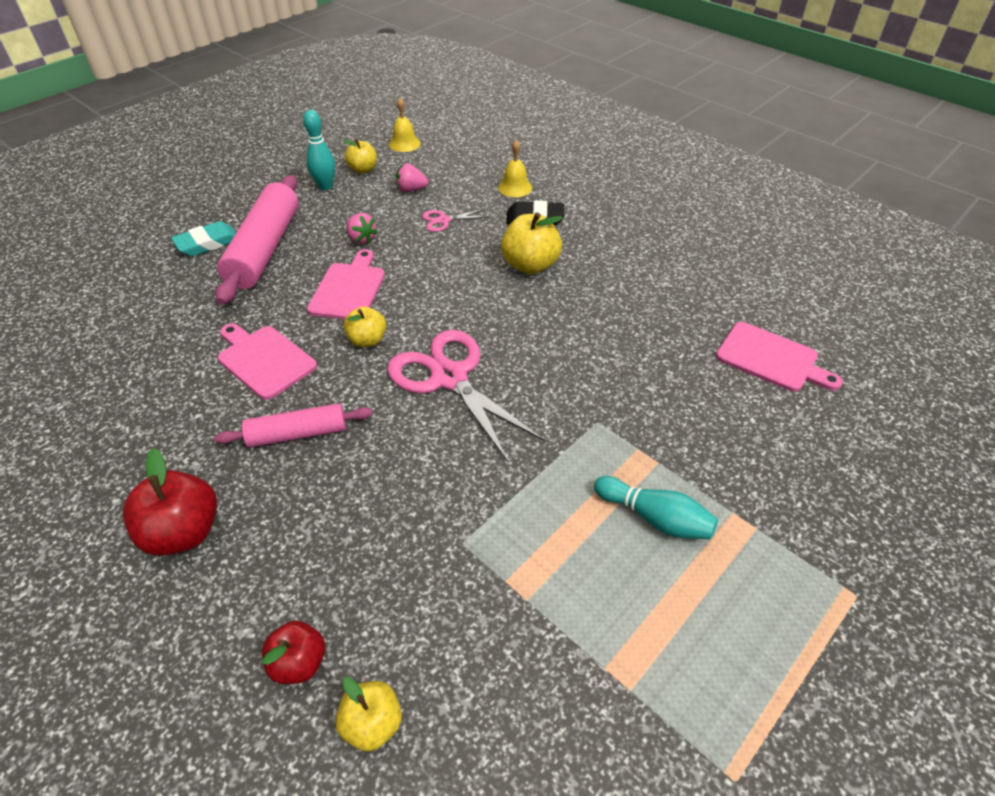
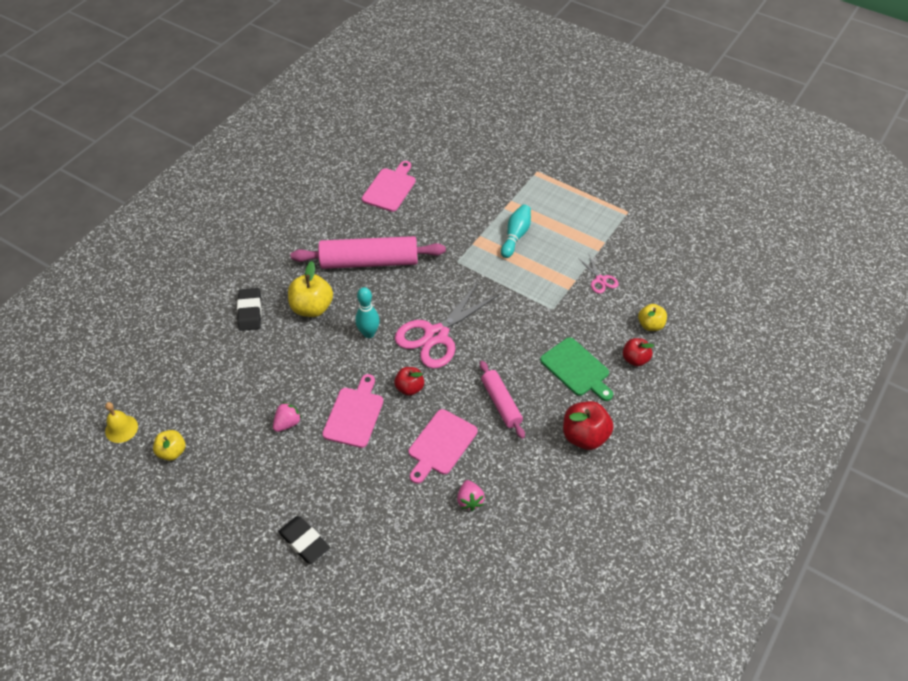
camera: 100 degrees left, 5 degrees up
turquoise eraser [171,221,236,256] -> black eraser [278,516,330,564]
pink rolling pin [216,175,299,305] -> pink rolling pin moved to [291,236,446,269]
turquoise bowling pin [303,110,335,190] -> turquoise bowling pin moved to [355,287,380,338]
pink cutting board [307,249,385,319] -> pink cutting board turned 105 degrees clockwise [322,374,383,448]
yellow apple [344,306,386,347] -> red apple [394,367,424,396]
pink strawberry [395,163,428,192] -> pink strawberry moved to [457,480,485,511]
pink scissors [422,209,489,232] -> pink scissors moved to [578,255,619,294]
yellow bell [498,140,532,197] -> none
none -> green cutting board [540,337,613,401]

